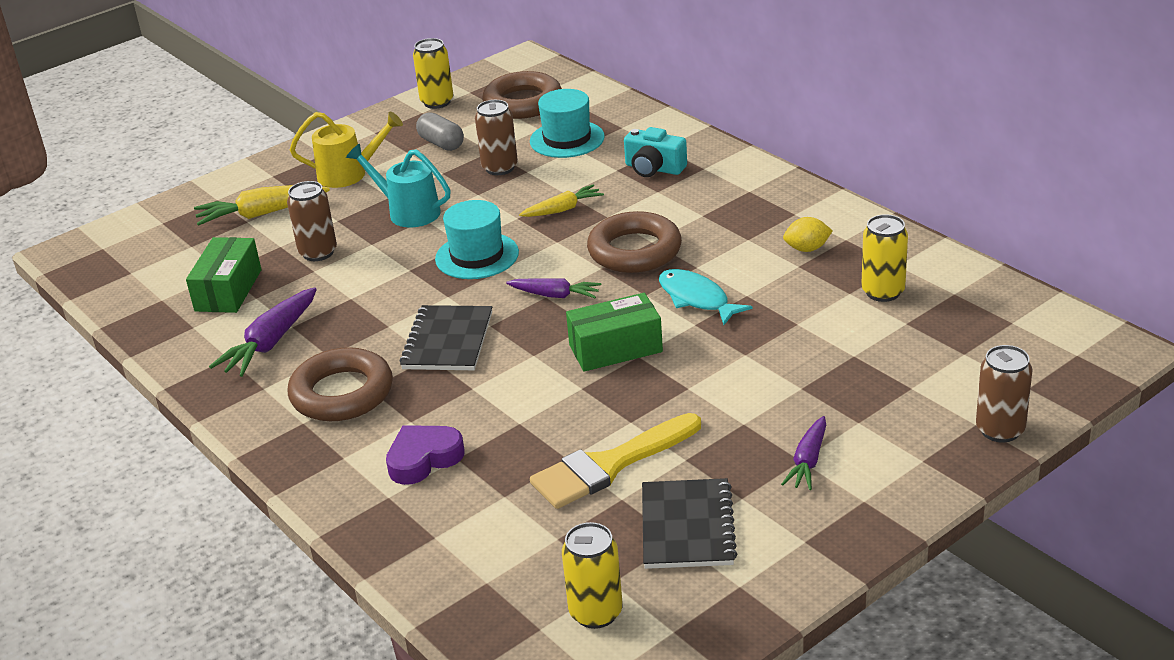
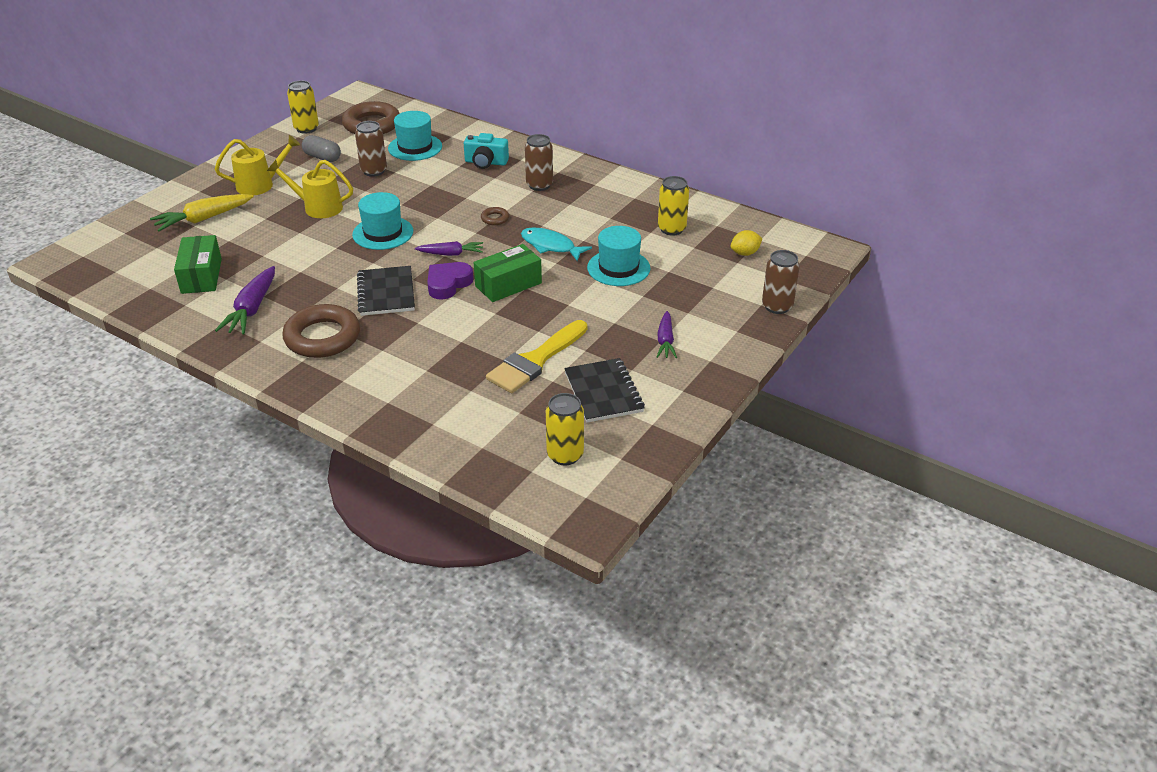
camera: 20 degrees left, 5 degrees up
brown can [287,181,337,261] -> brown can moved to [525,134,553,191]
turquoise watering can [346,144,451,227] -> yellow watering can [267,160,353,218]
purple heart [386,425,465,485] -> purple heart moved to [427,262,473,300]
yellow carrot [519,184,604,217] -> none
brown ring [587,211,682,273] -> brown ring [481,207,509,225], size x0.43
yellow lemon [783,217,833,252] -> yellow lemon moved to [731,230,762,256]
none -> turquoise hat [587,226,651,286]

